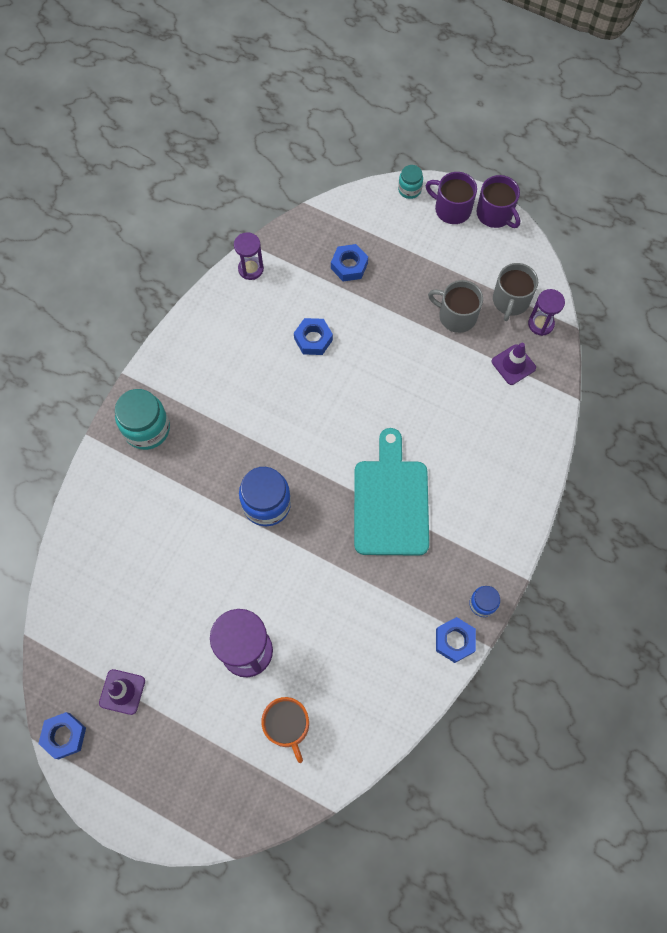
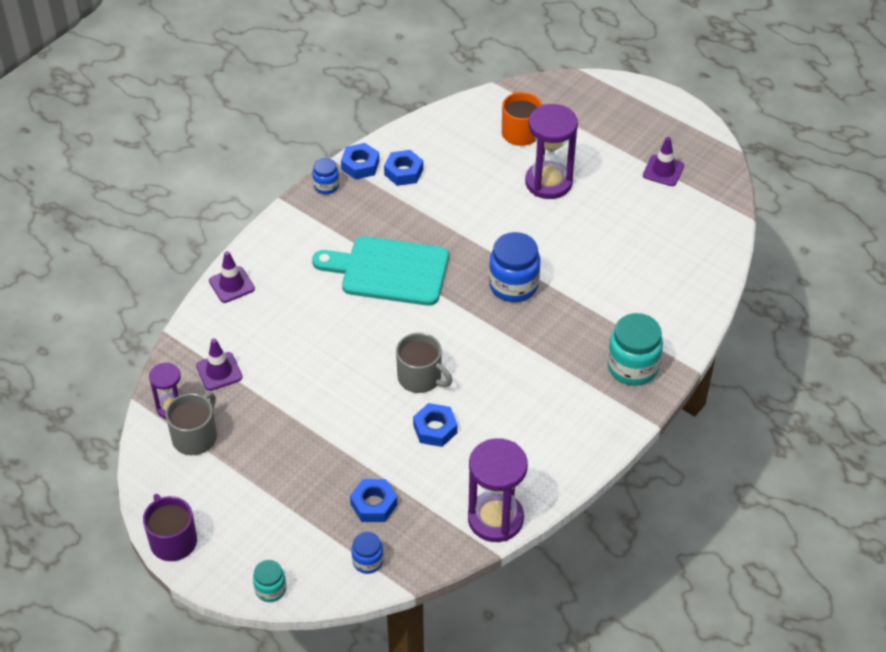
camera: 170 degrees left, 20 degrees down
blue nut [38,712,86,759] -> blue nut moved to [384,150,423,186]
purple hourglass [234,232,264,280] -> purple hourglass [468,438,528,542], size x1.76
turquoise cutting board [354,428,429,556] -> turquoise cutting board turned 90 degrees clockwise [312,236,449,306]
purple mug [426,172,477,224] -> none
grey mug [428,280,483,333] -> grey mug moved to [396,333,452,393]
none -> purple traffic cone [209,251,255,303]
none -> blue jar [351,532,384,574]

